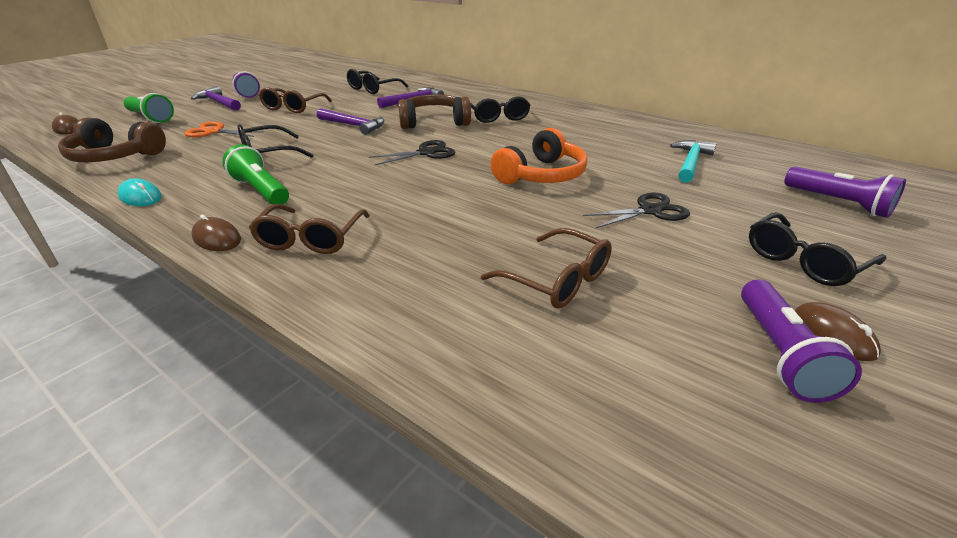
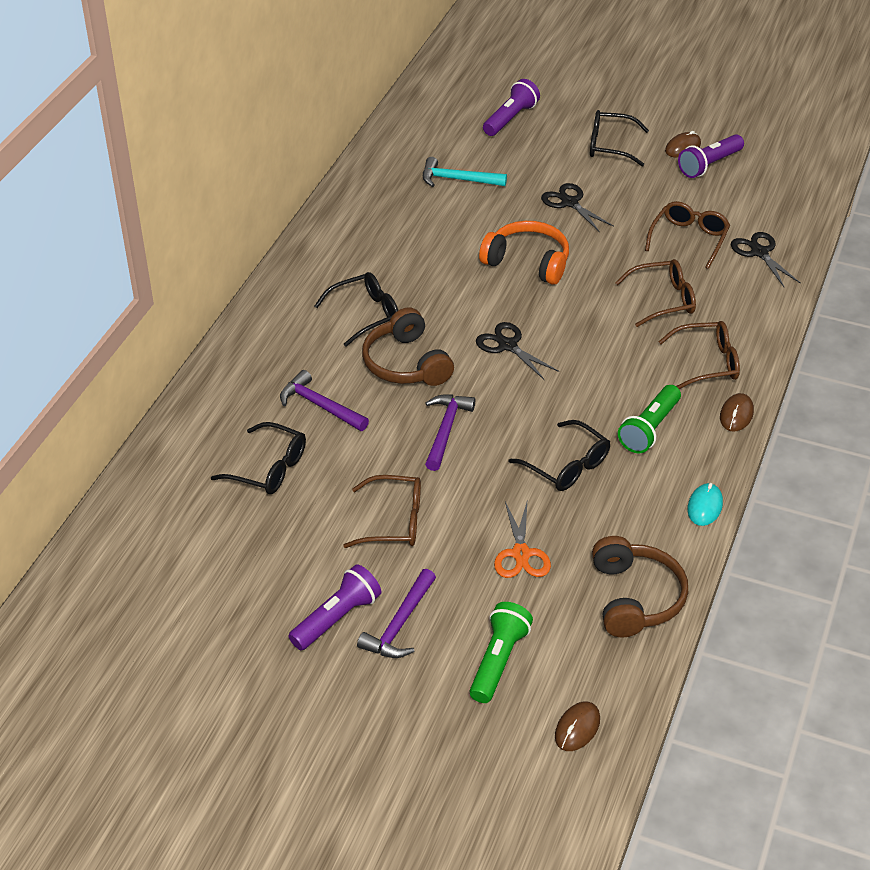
camera: 105 degrees left, 10 degrees up
purple flashlight [741,279,862,403] -> purple flashlight turned 150 degrees clockwise [678,134,744,178]
black glasses [749,212,886,286] -> black glasses turned 150 degrees clockwise [590,110,649,166]
none -> brown glasses [615,259,696,327]
none -> black scissors [731,232,801,287]

